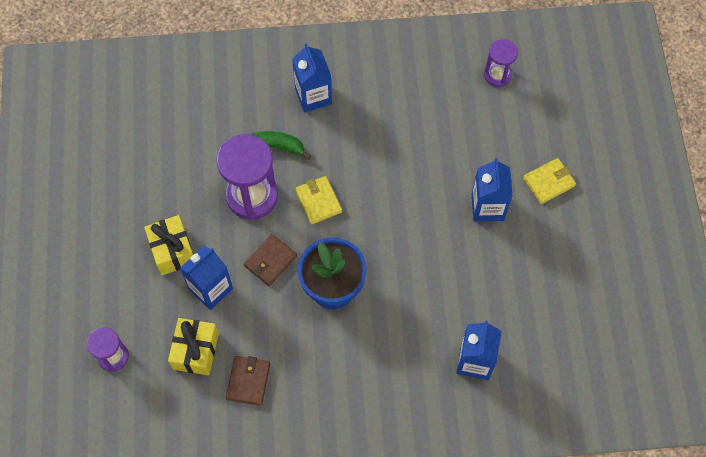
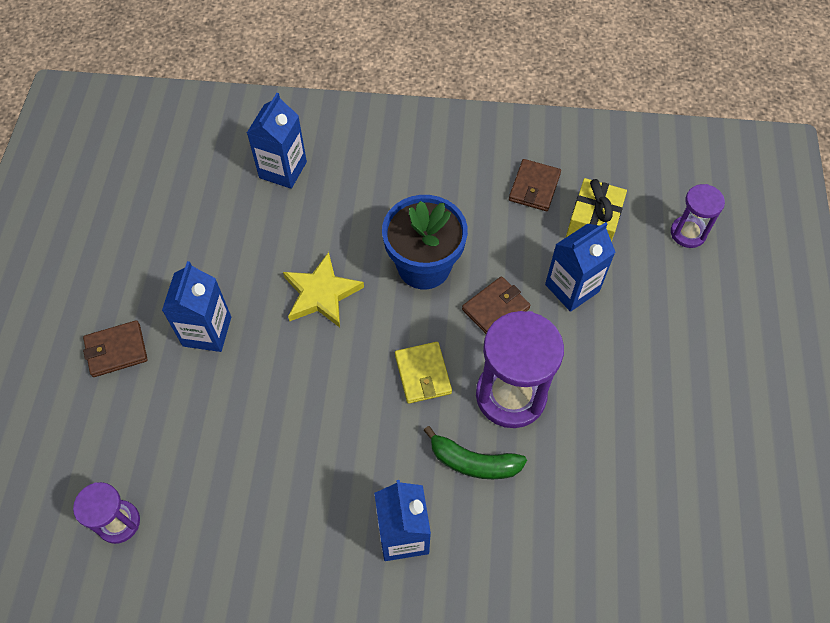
camera: 170 degrees left, 5 degrees down
yellow gift [144,215,193,275] -> none
yellow wallet [523,158,576,204] -> brown wallet [83,320,148,377]
none -> yellow star [283,252,364,328]

